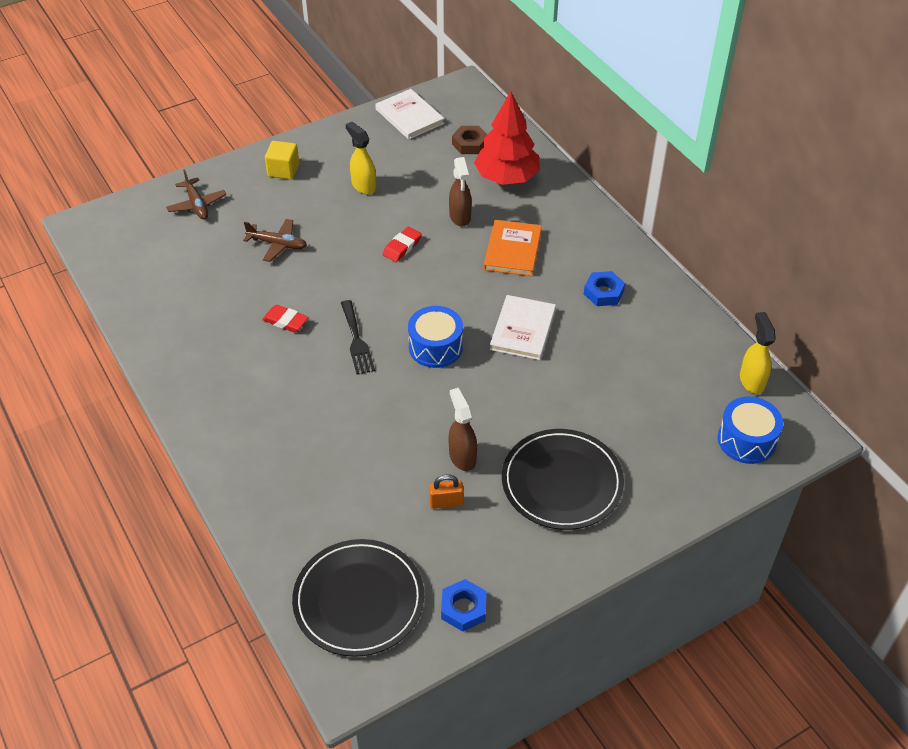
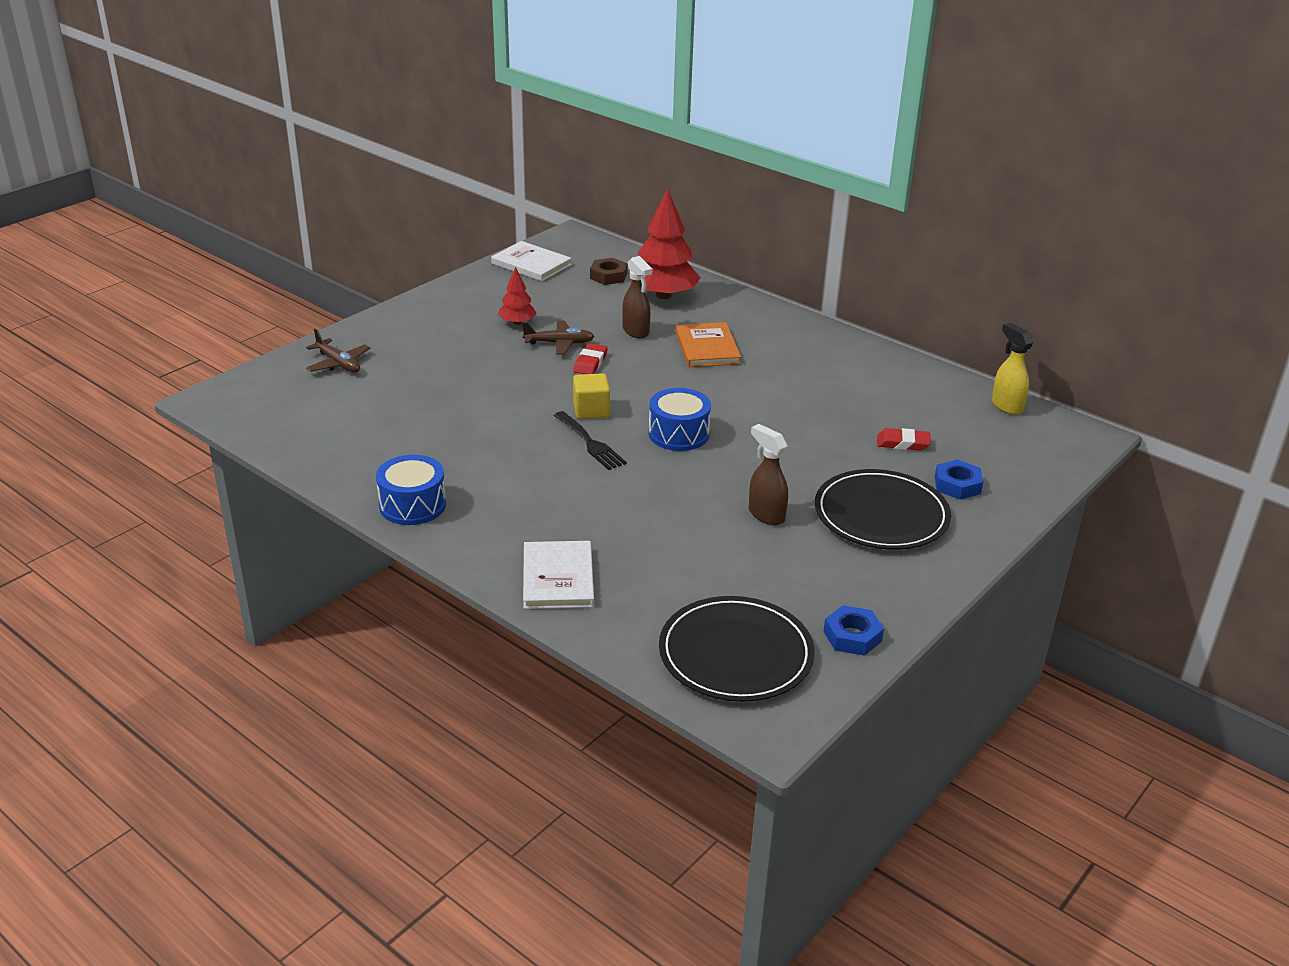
camera: 20 degrees left, 15 degrees down
brown plane [243,219,307,262] -> brown plane moved to [522,321,594,354]
red eraser [262,305,309,332] -> red eraser moved to [877,428,931,451]
yellow cube [265,141,299,179] -> yellow cube moved to [573,373,610,419]
yellow spray bottle [346,122,376,195] -> red tree [498,267,537,325]
orange padlock [429,475,464,509] -> none
white book [490,295,556,360] -> white book moved to [523,541,594,609]
blue nut [584,271,625,306] -> blue nut moved to [935,459,983,500]
blue drum [718,397,783,464] -> blue drum moved to [376,455,446,525]

